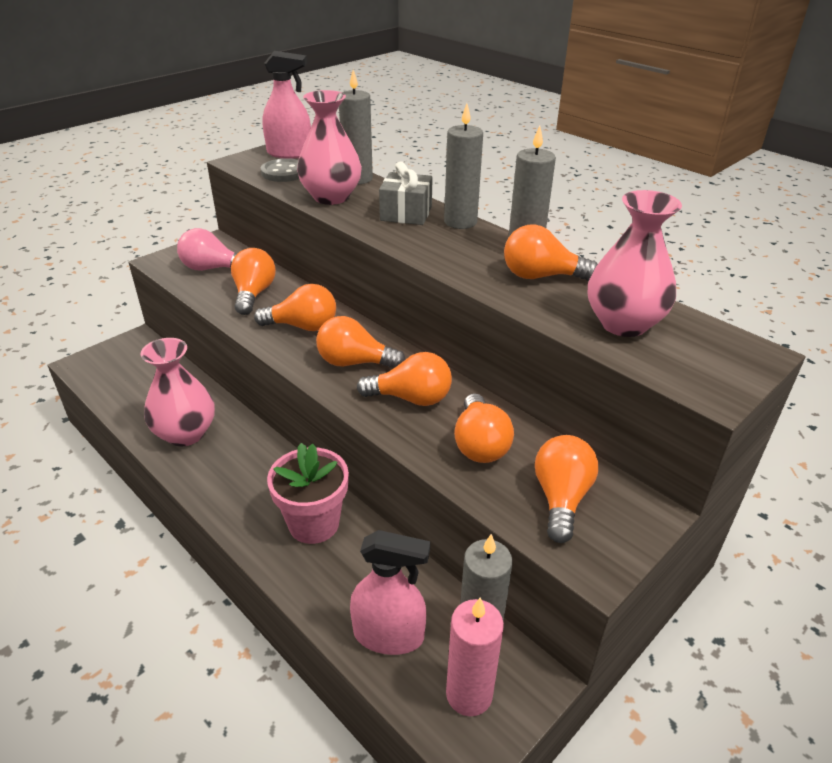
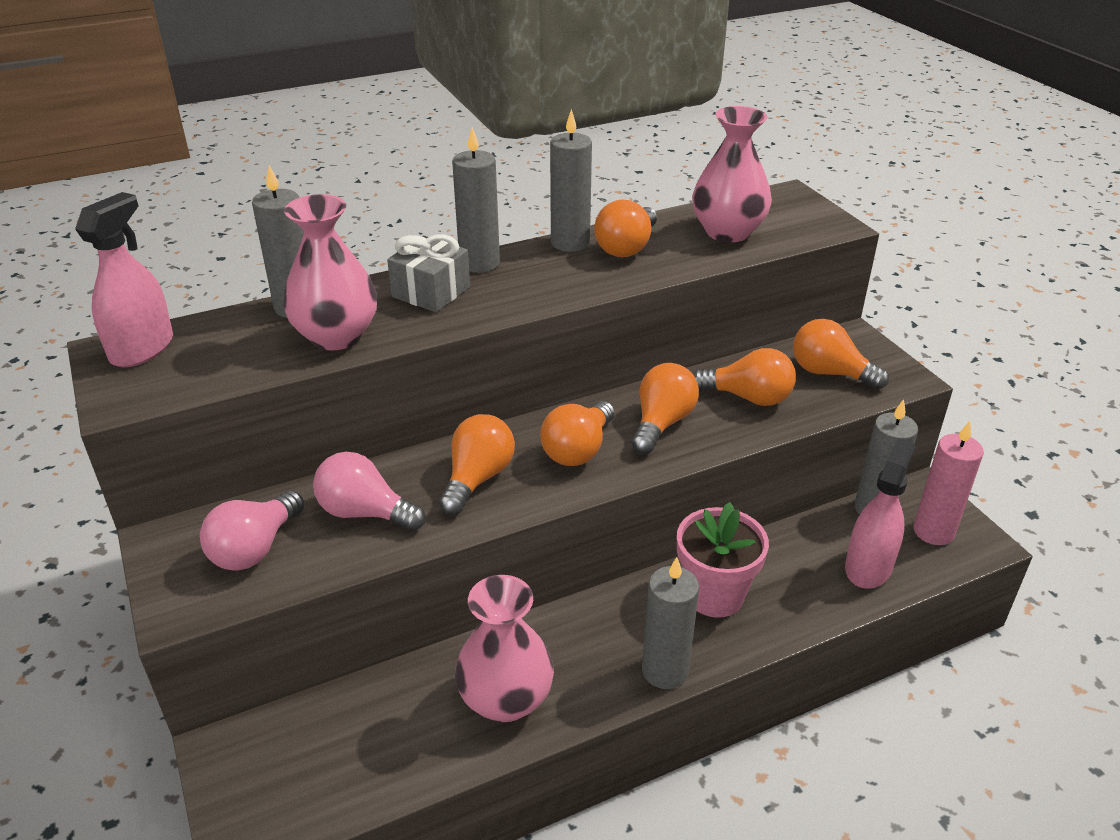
camera: 70 degrees left, 0 degrees up
orange light bulb [231,248,276,315] -> pink light bulb [313,452,426,531]
grey button [261,158,299,182] -> none
none -> grey candle [642,557,699,689]

